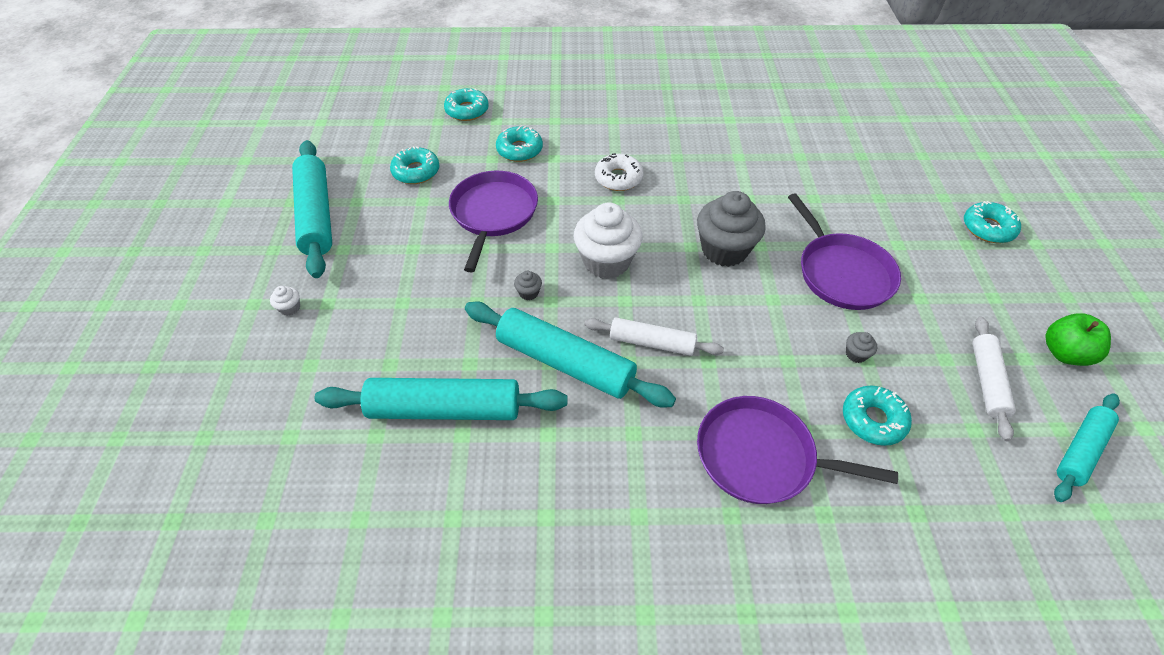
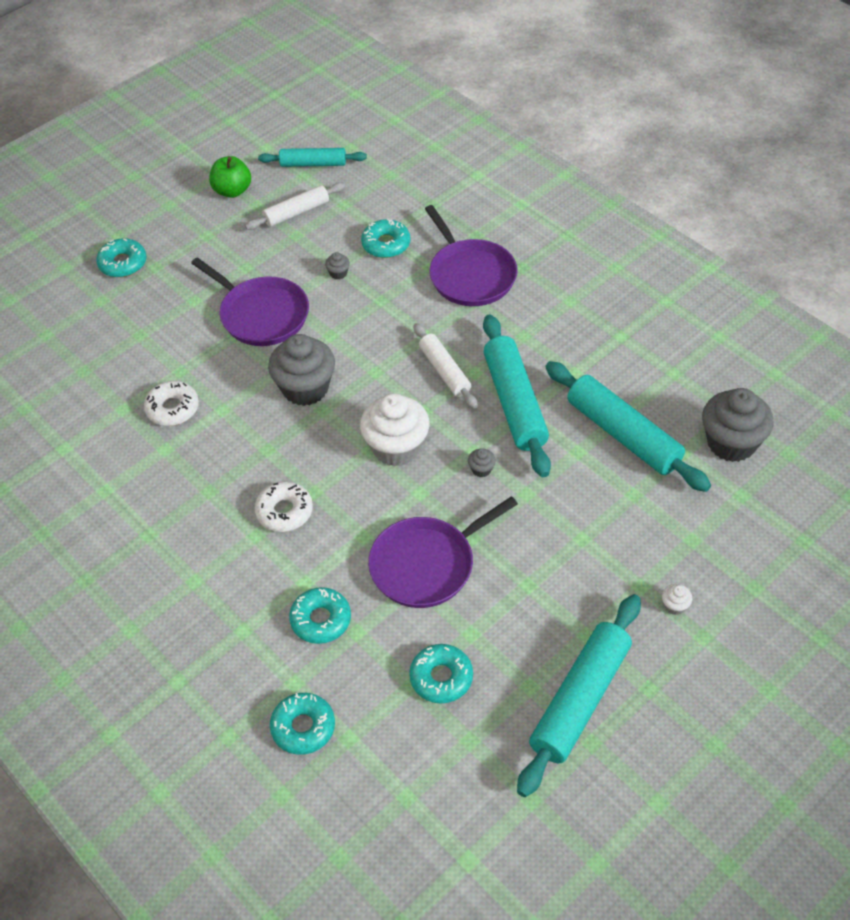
camera: 130 degrees left, 0 degrees up
purple pan [788,193,901,310] -> purple pan turned 105 degrees clockwise [191,257,309,346]
none -> white donut [144,381,199,426]
none -> grey cupcake [702,388,774,462]

